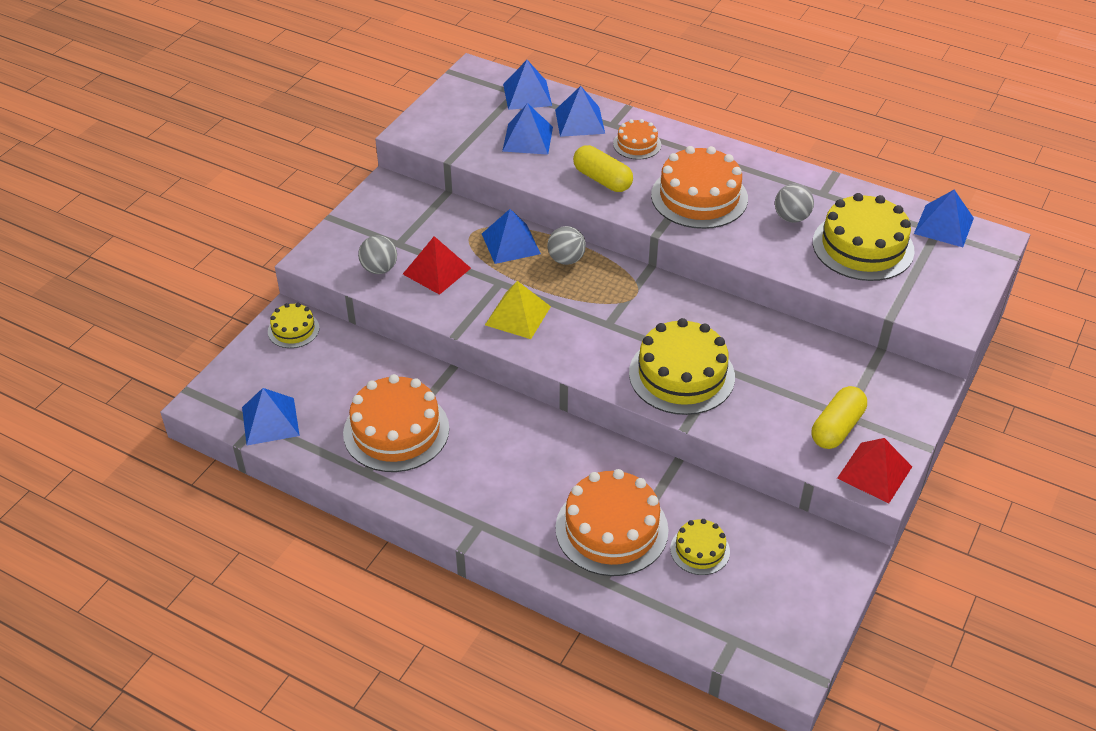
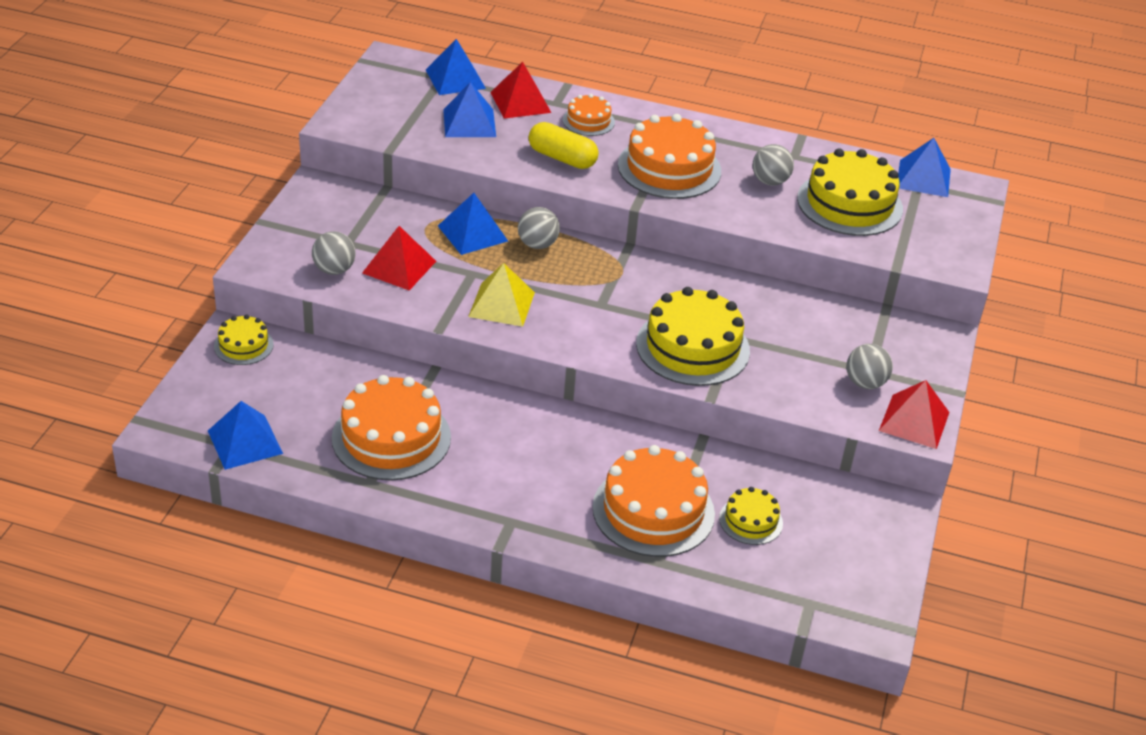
camera: 15 degrees left, 5 degrees down
blue pyramid [555,86,605,137] -> red pyramid [490,62,551,119]
yellow capsule [812,386,867,449] -> grey ball [846,344,893,389]

